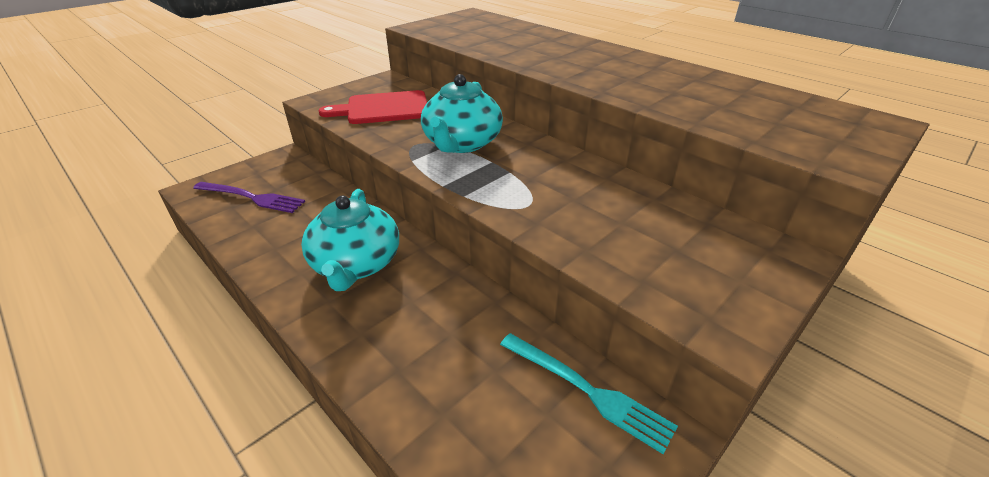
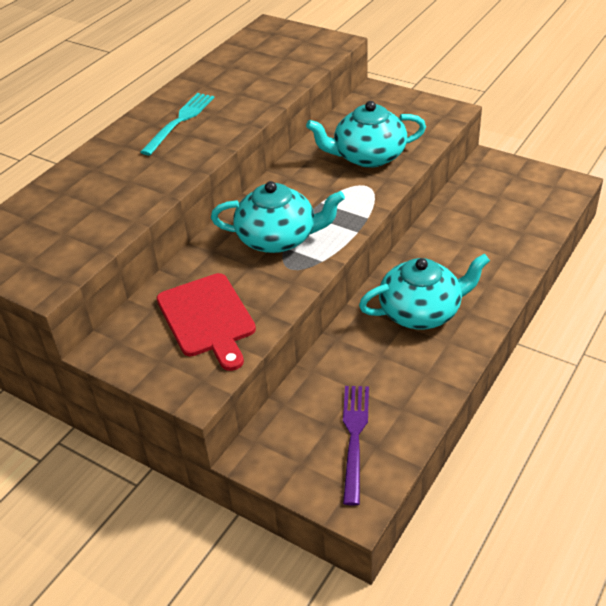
camera: 100 degrees left, 5 degrees up
turquoise fork [500,333,678,454] -> turquoise fork moved to [140,93,214,155]
none -> turquoise teapot [306,101,426,168]

